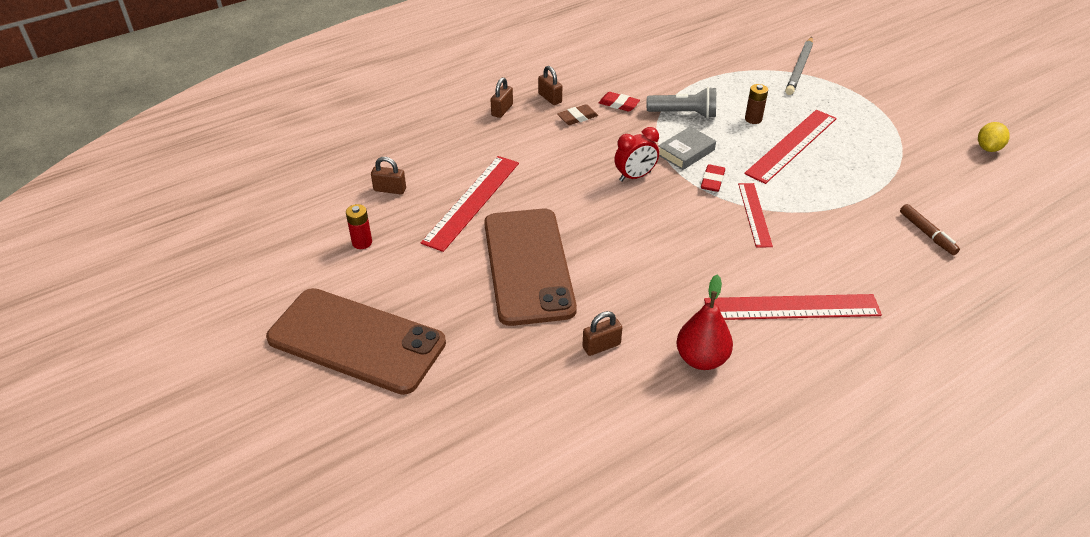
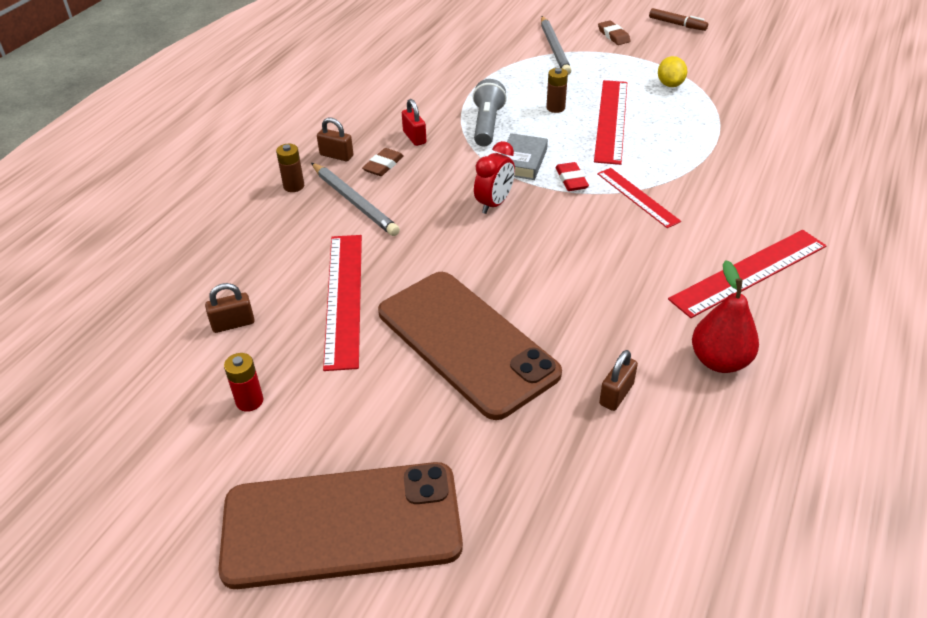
camera: 30 degrees left, 0 degrees up
brown padlock [491,77,513,118] -> brown battery [276,144,304,192]
red eraser [599,92,640,112] -> red padlock [402,99,426,146]
grey flashlight [647,87,716,118] -> grey flashlight turned 60 degrees counterclockwise [473,79,507,147]
brown marker [900,204,960,255] -> brown marker moved to [649,8,708,31]
yellow lemon [978,122,1010,152] -> yellow lemon moved to [658,56,687,87]
none -> grey pencil [311,163,400,236]
none -> brown eraser [598,20,631,45]

